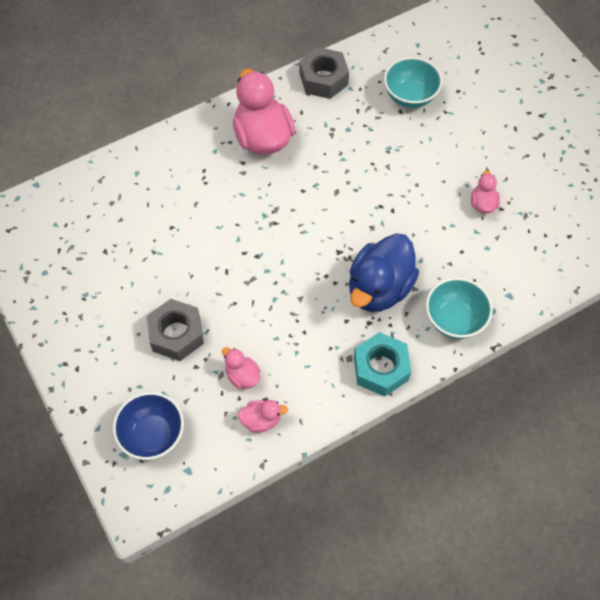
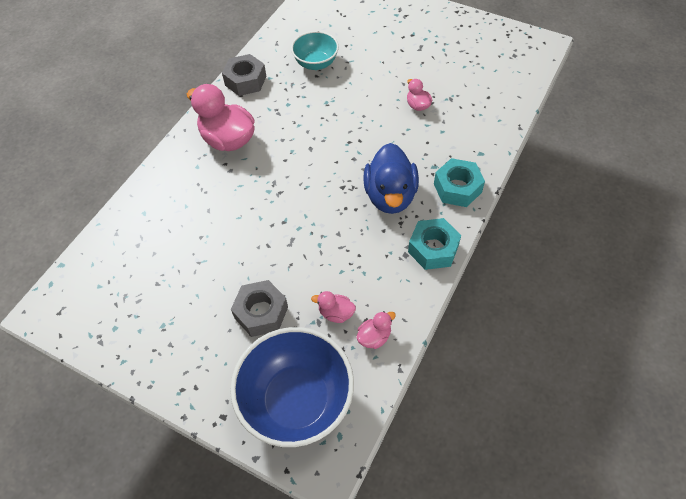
camera: 30 degrees left, 5 degrees down
blue bowl [113,392,184,460] -> blue bowl [230,327,354,447], size x1.75
turquoise bowl [426,278,493,339] -> turquoise nut [434,158,485,207]

